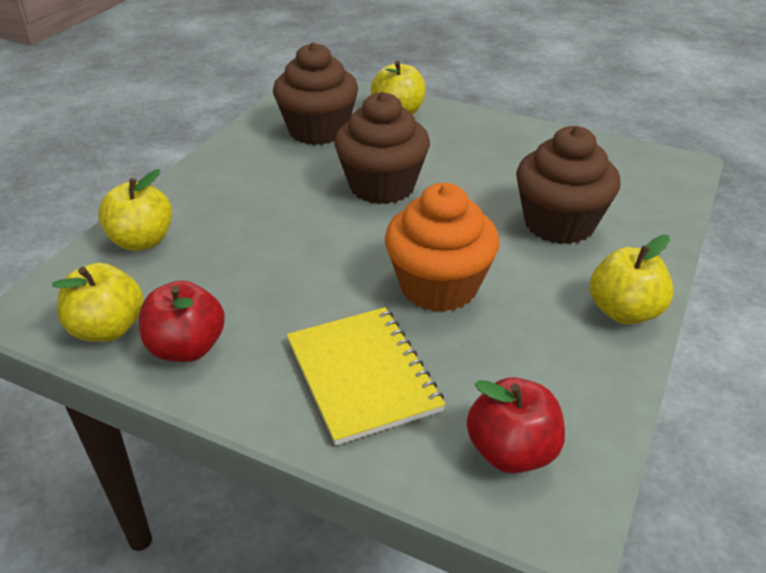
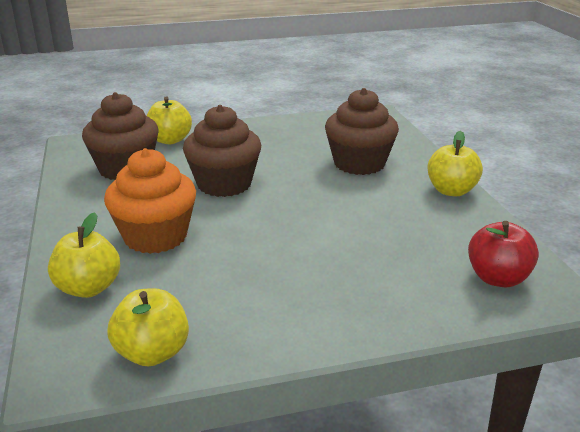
camera: 40 degrees left, 10 degrees down
red apple [139,281,225,362] -> none
yellow notebook [287,307,446,446] -> none
orange cupcake [385,183,499,312] -> orange cupcake moved to [104,148,196,254]

